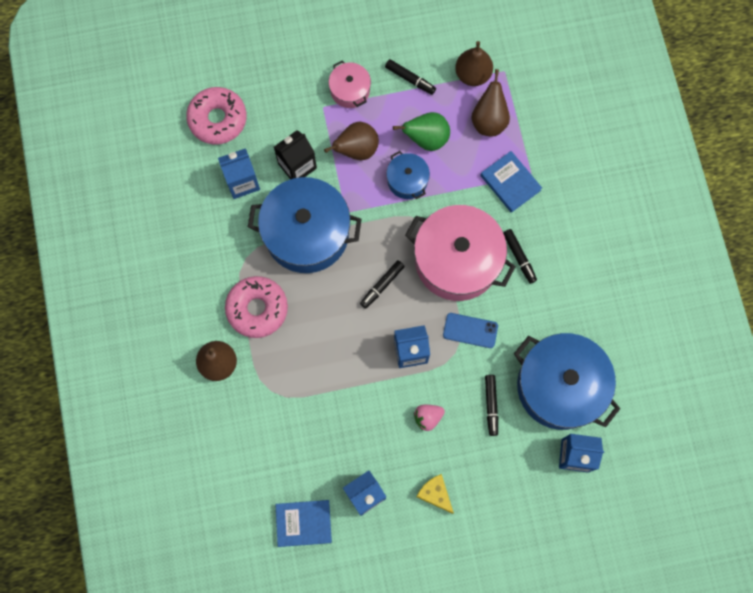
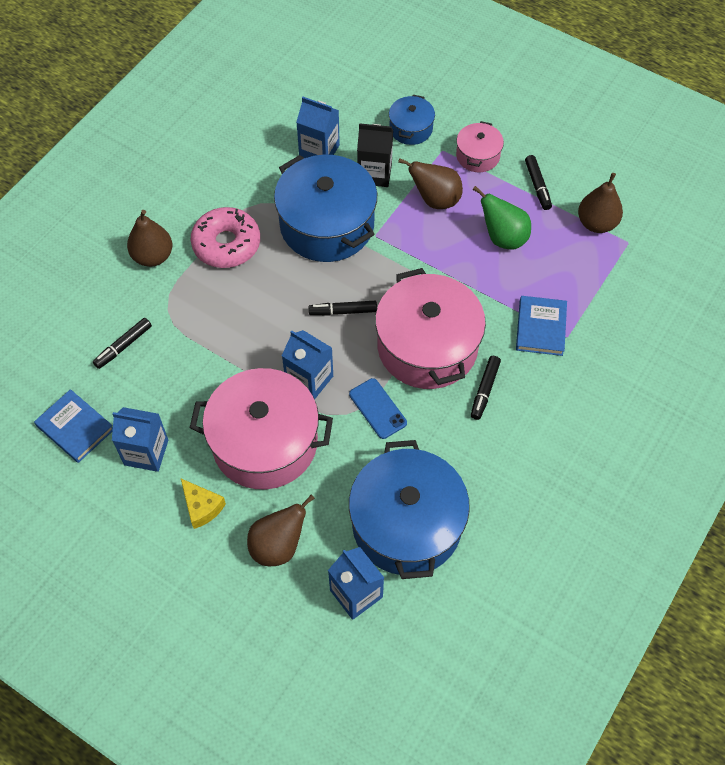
camera: 45 degrees right, 15 degrees down
pink donut [186,87,247,145] -> none
blue pot [386,151,430,199] -> blue pot moved to [389,95,435,145]
pink strawberry [414,405,445,431] -> pink pot [190,368,333,490]
yellow cheese [416,474,454,514] -> yellow cheese turned 135 degrees clockwise [181,479,226,529]
brown pear [471,69,510,136] -> brown pear moved to [247,495,315,566]
black marker [485,375,498,436] -> black marker moved to [93,318,152,369]

